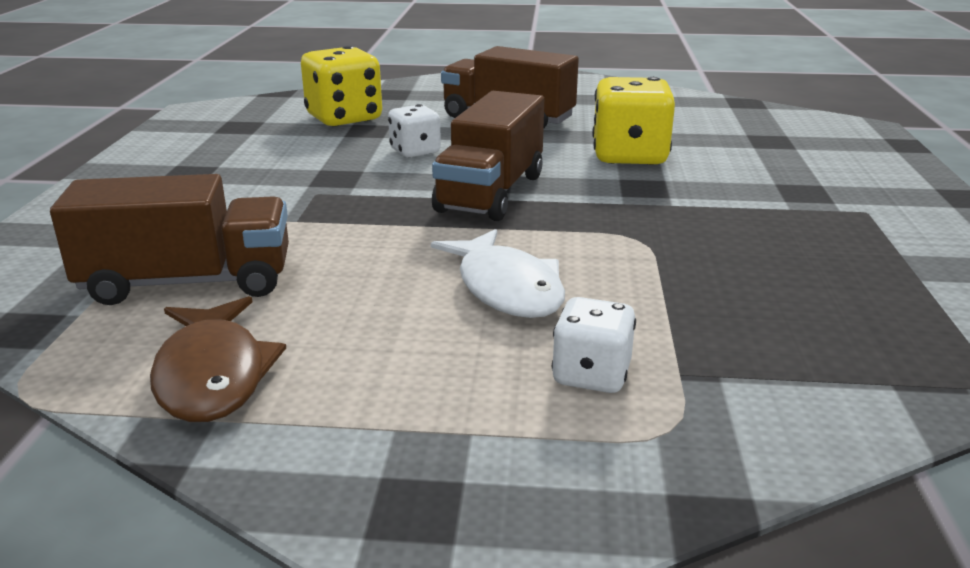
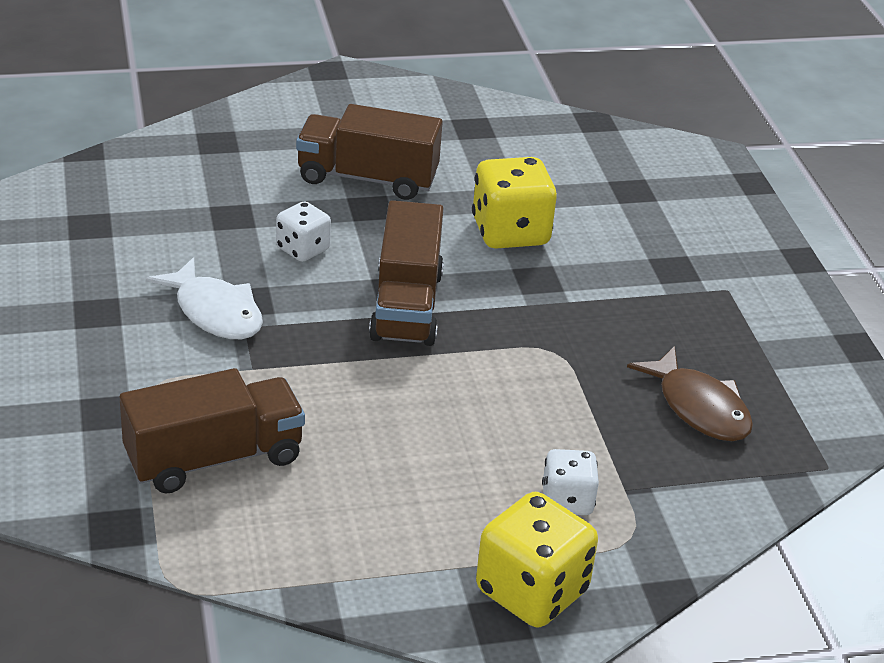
camera: 20 degrees left, 10 degrees up
brown fish [150,296,286,422] -> brown fish moved to [627,346,753,441]
yellow dice [301,46,382,127] -> yellow dice moved to [476,492,598,627]
white fish [431,229,565,318] -> white fish moved to [146,257,263,339]

